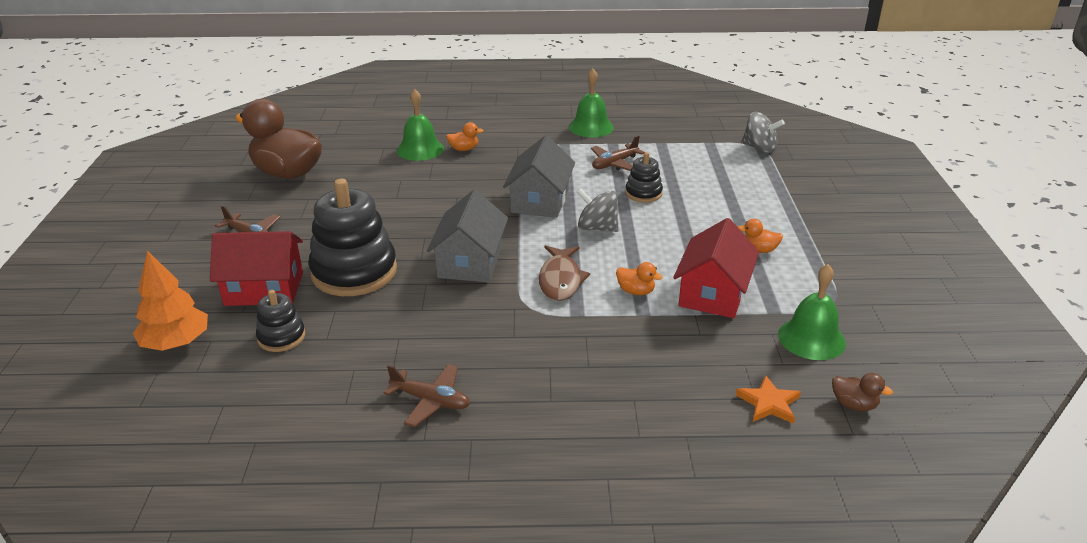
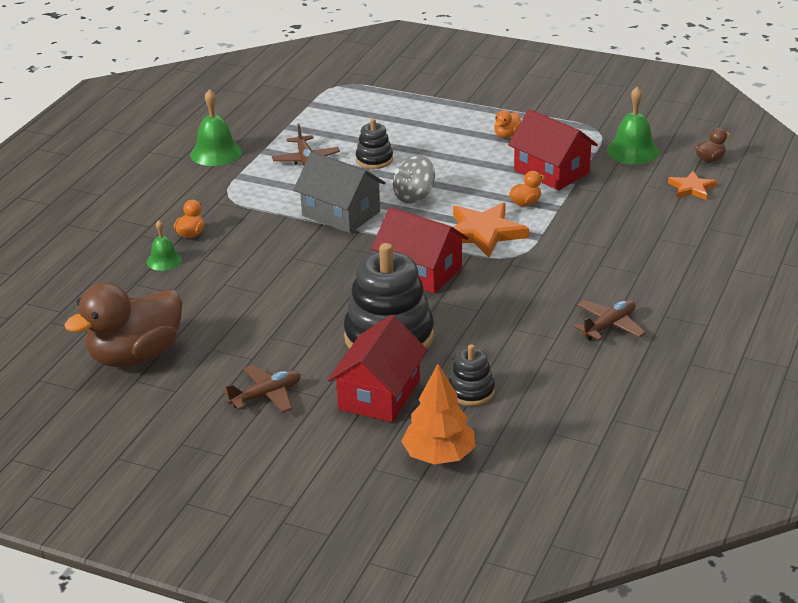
camera: 65 degrees left, 0 degrees up
green bell [397,89,444,161] -> green bell [147,220,182,271], size x0.61
grey house [427,190,508,283] -> red house [372,207,469,293]
brown fish [539,245,590,301] -> orange star [453,203,529,258]
grey spinning top [741,112,785,153] -> none

